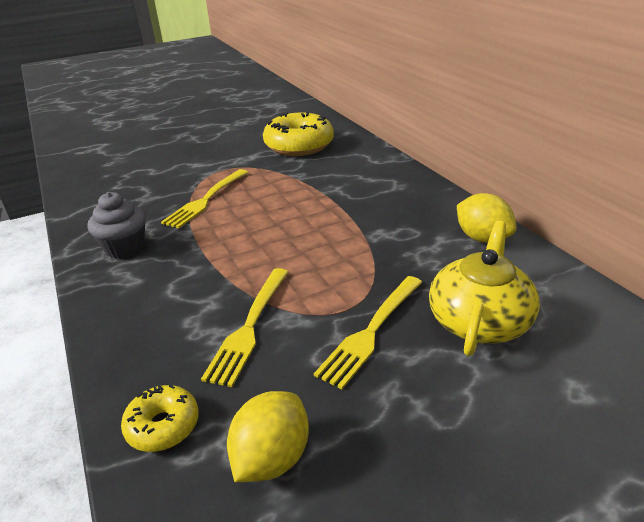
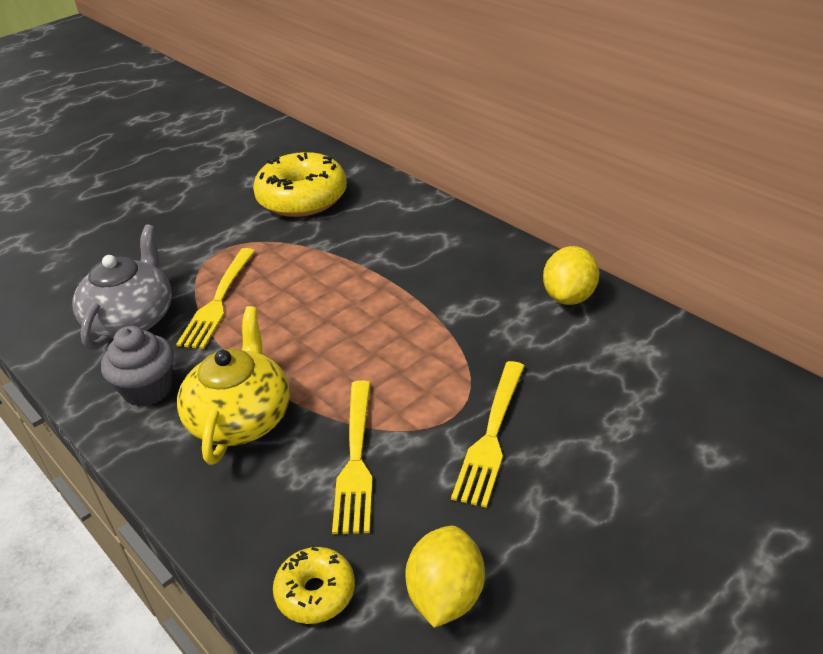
camera: 15 degrees left, 5 degrees up
yellow teapot [429,221,540,356] -> yellow teapot moved to [177,306,290,465]
yellow lemon [457,193,517,243] -> yellow lemon turned 75 degrees clockwise [543,246,599,305]
none -> grey teapot [72,225,172,350]

